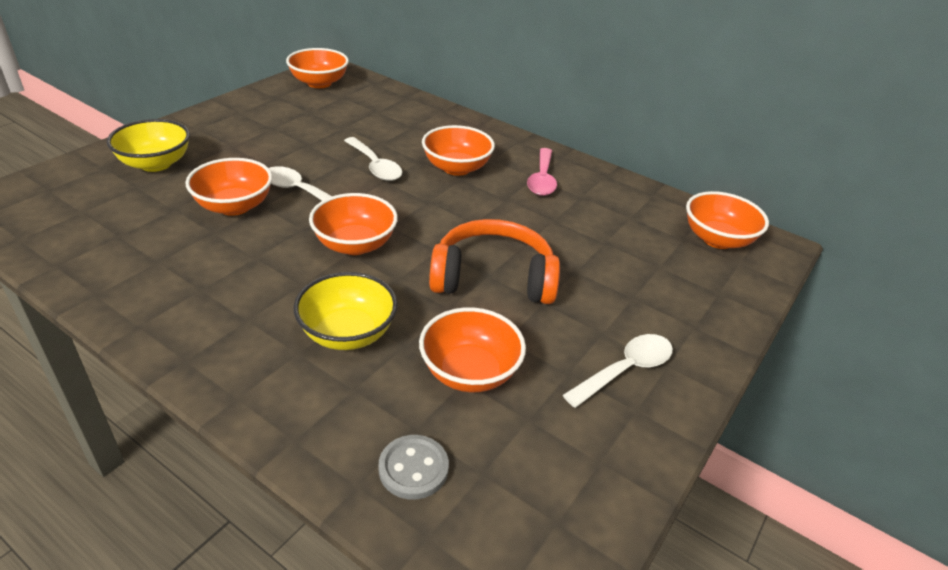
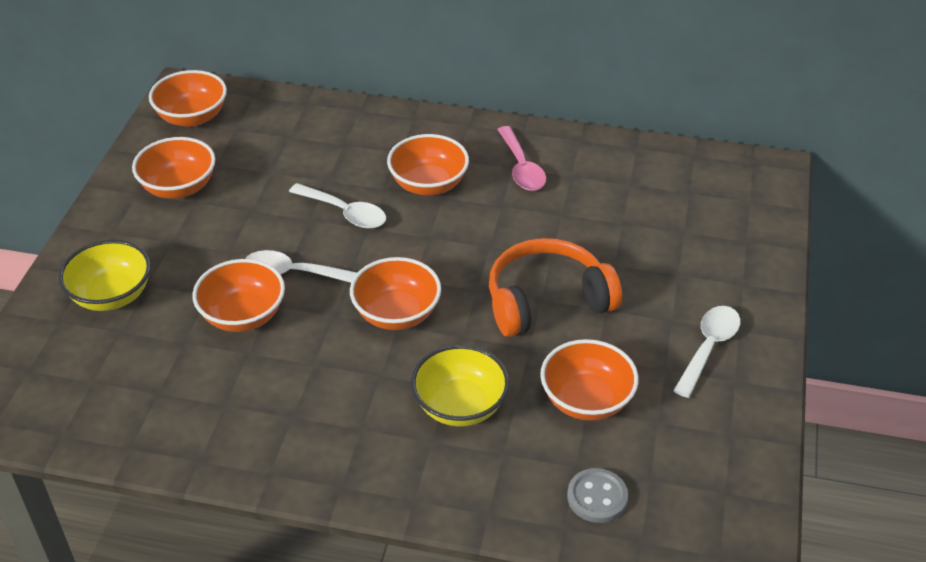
camera: 20 degrees left, 5 degrees up
orange bowl [686,191,769,249] -> orange bowl moved to [132,137,215,199]

